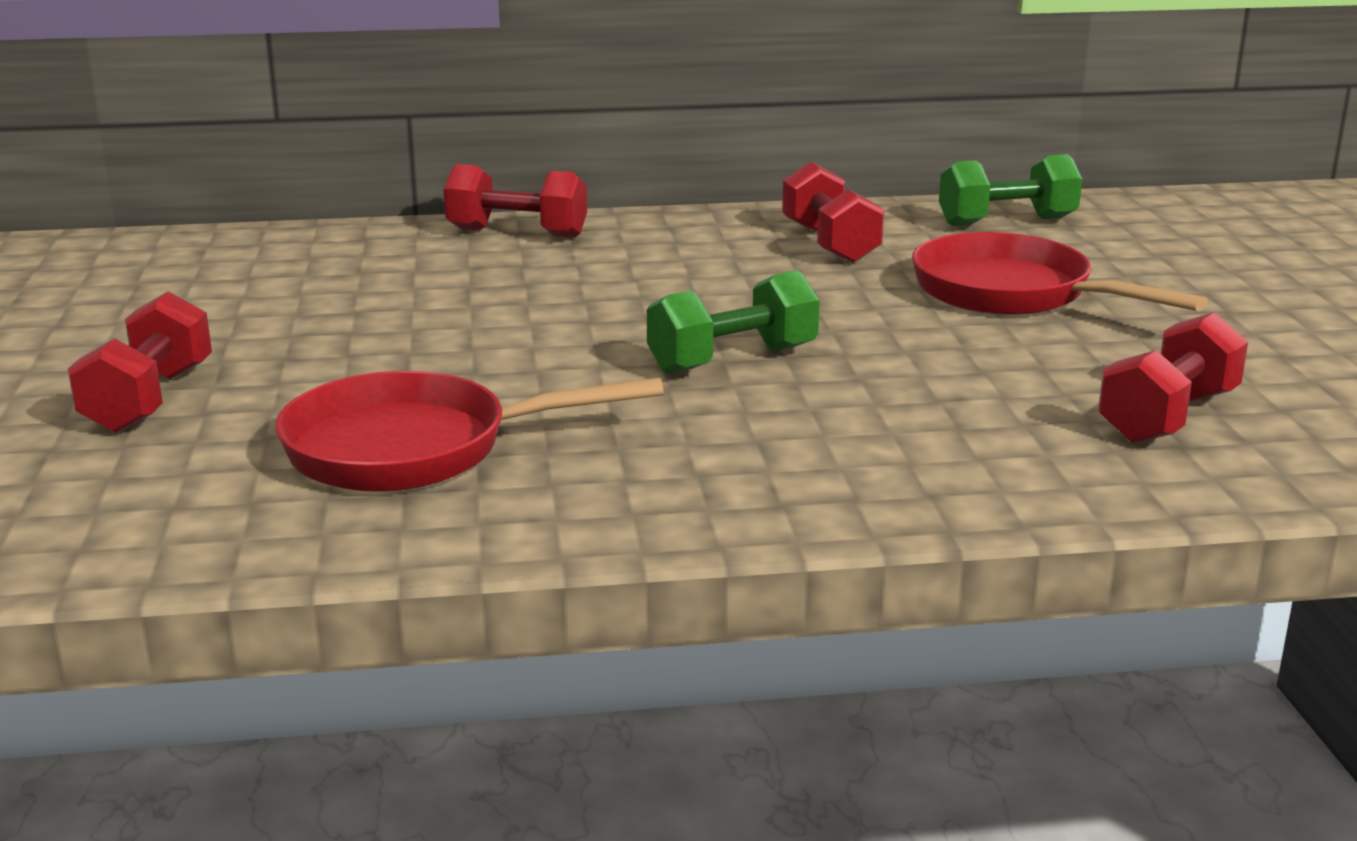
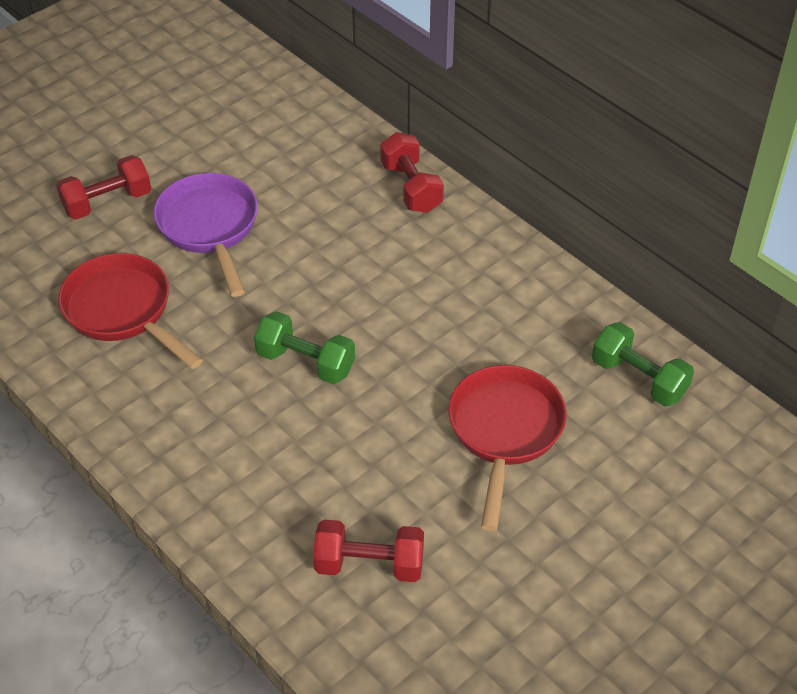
camera: 55 degrees right, 25 degrees up
red dumbbell [782,162,884,263] -> none
none -> purple pan [153,173,258,297]

